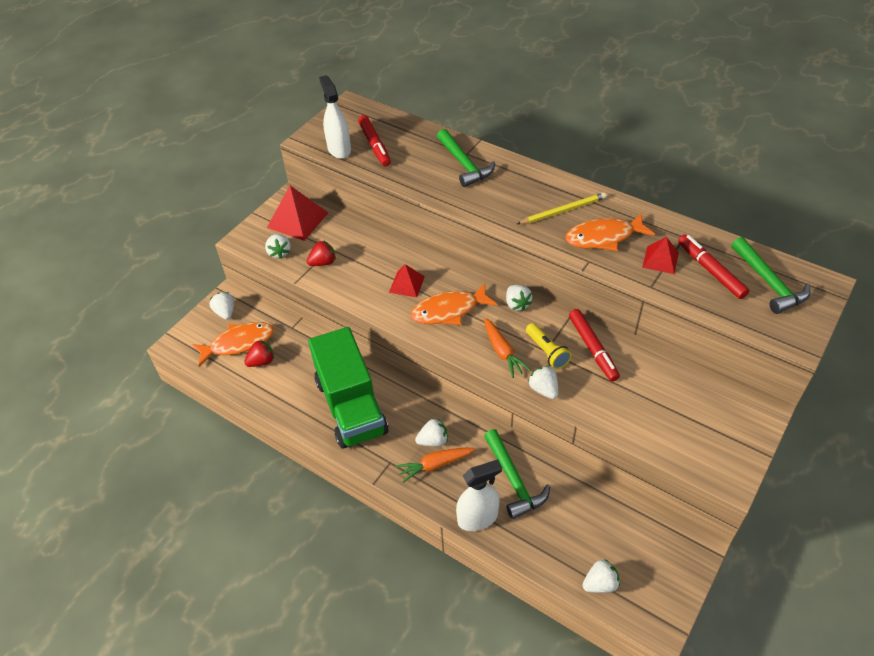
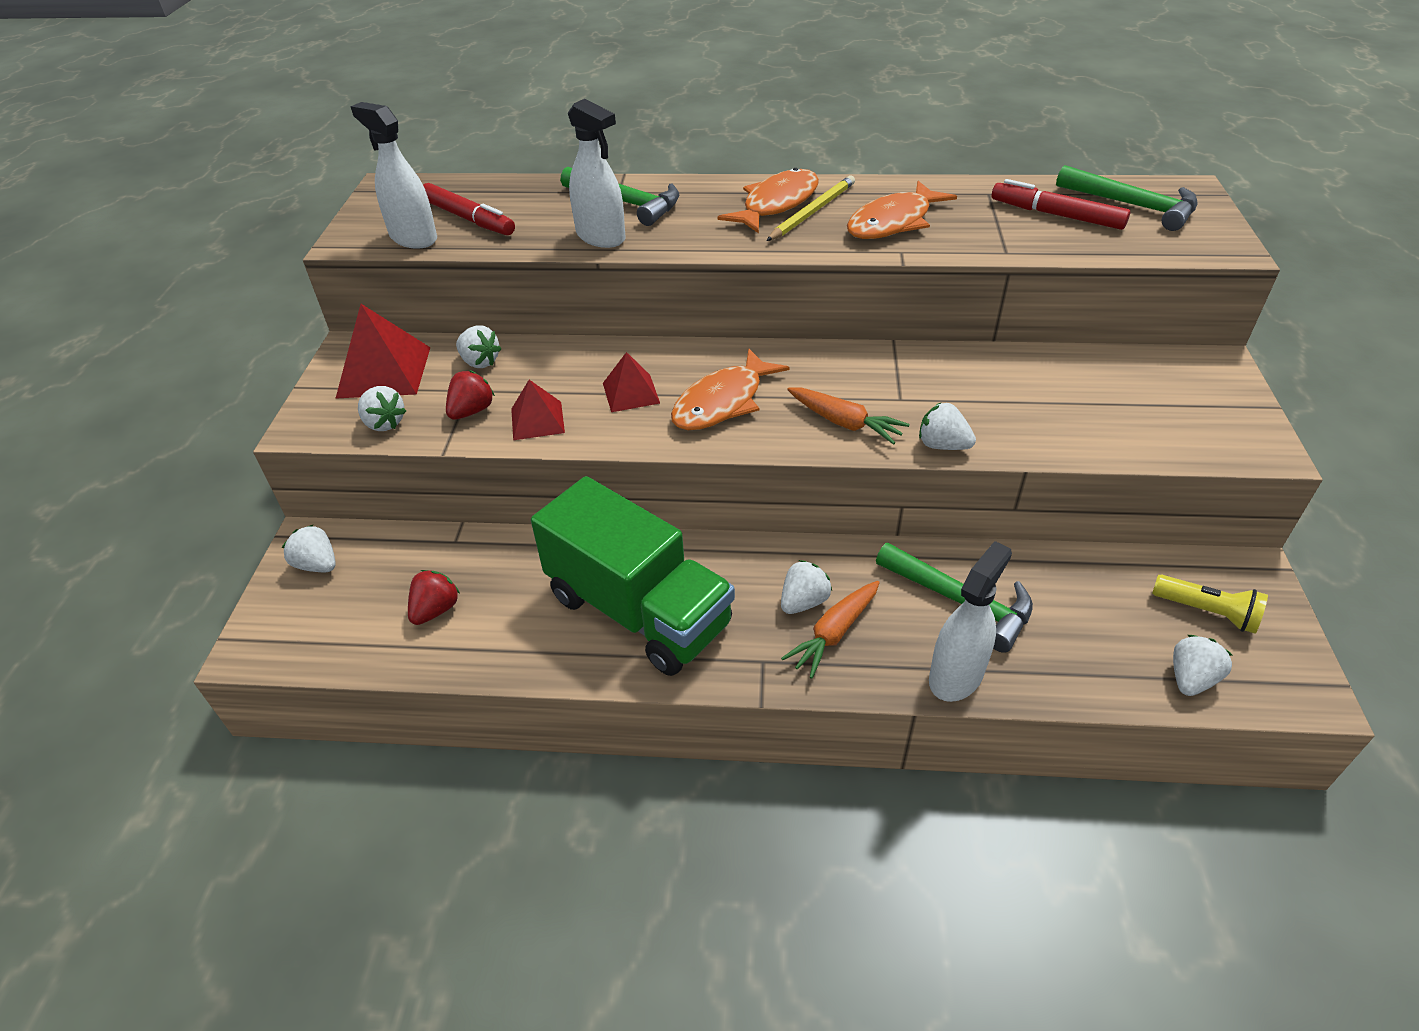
camera: 30 degrees left, 5 degrees down
orange fish [192,322,274,367] -> orange fish moved to [718,168,819,233]
white strawberry [506,285,532,311] -> white strawberry moved to [456,326,501,368]
yellow flashlight [526,323,572,369] -> yellow flashlight moved to [1152,574,1268,634]
red marker [569,309,620,382] -> none
red pyramid [642,237,679,274] -> red pyramid moved to [511,380,565,440]
none -> white spray bottle [568,99,625,248]

